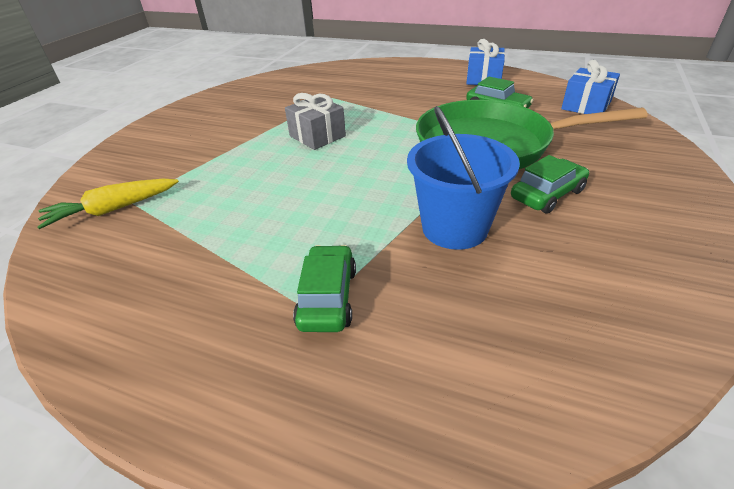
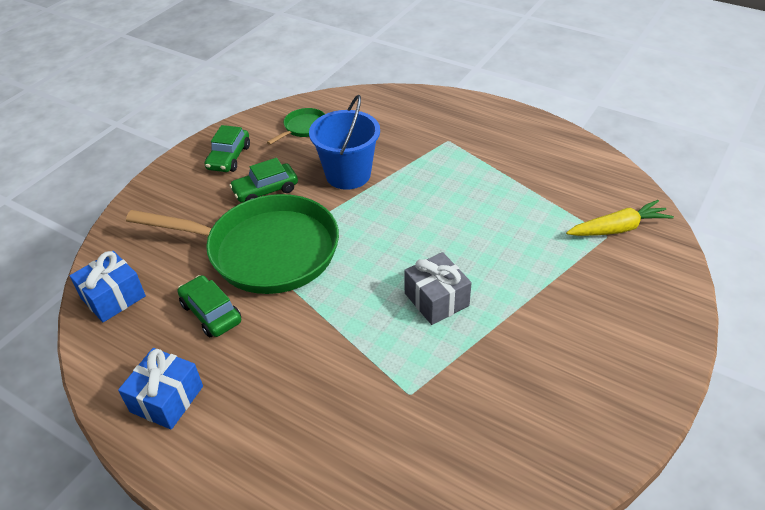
camera: 170 degrees left, 5 degrees up
green car [293,245,356,332] -> green car moved to [205,125,250,172]
none -> green pan [267,108,325,145]

